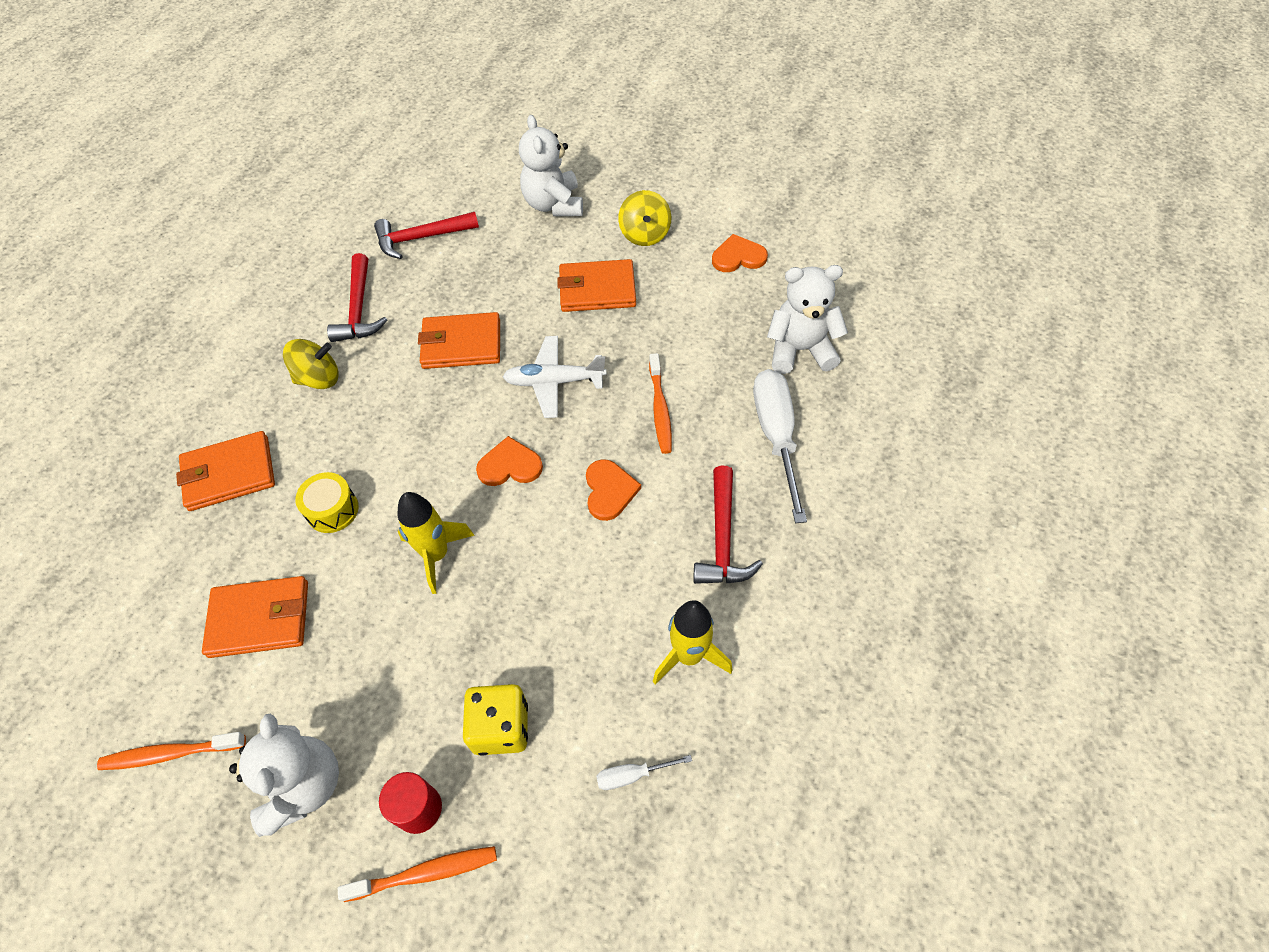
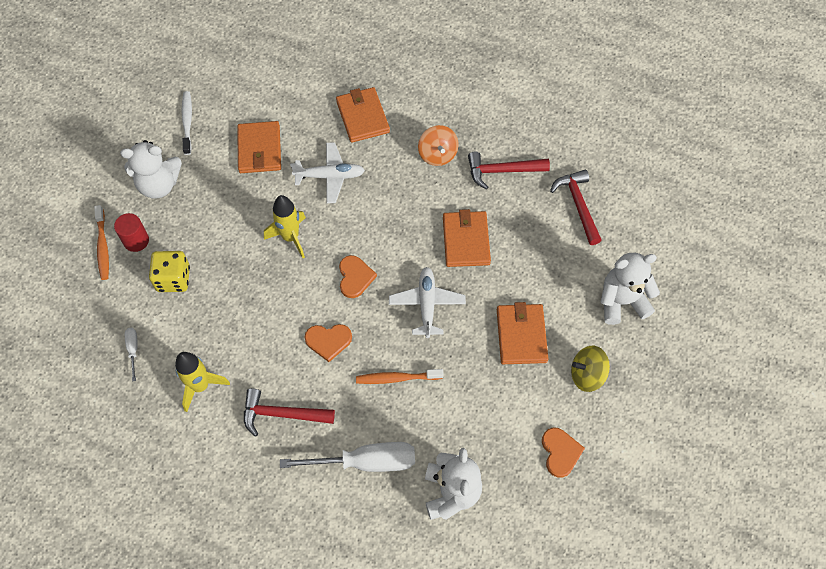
camera: 90 degrees right, 5 degrees up
orange toothbrush [97,732,246,770] -> white toothbrush [182,91,192,155]
yellow spinning top [283,339,338,389] -> orange spinning top [418,125,459,166]
yellow drum [295,472,359,533] -> white plane [290,142,365,203]

